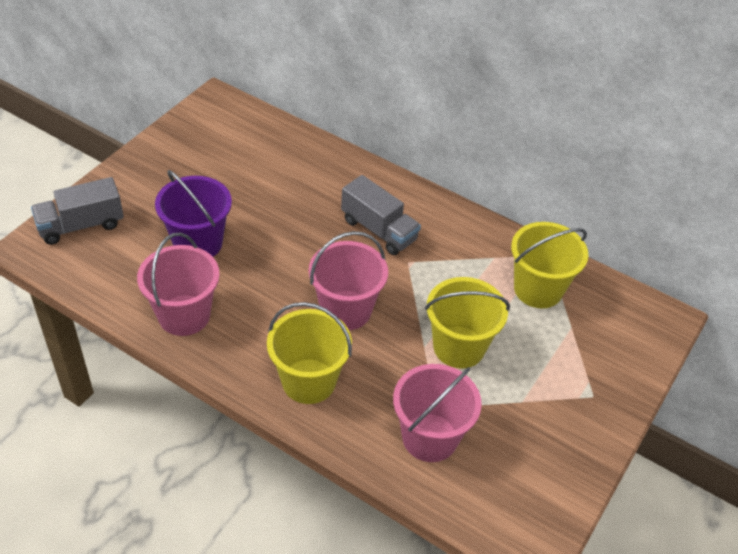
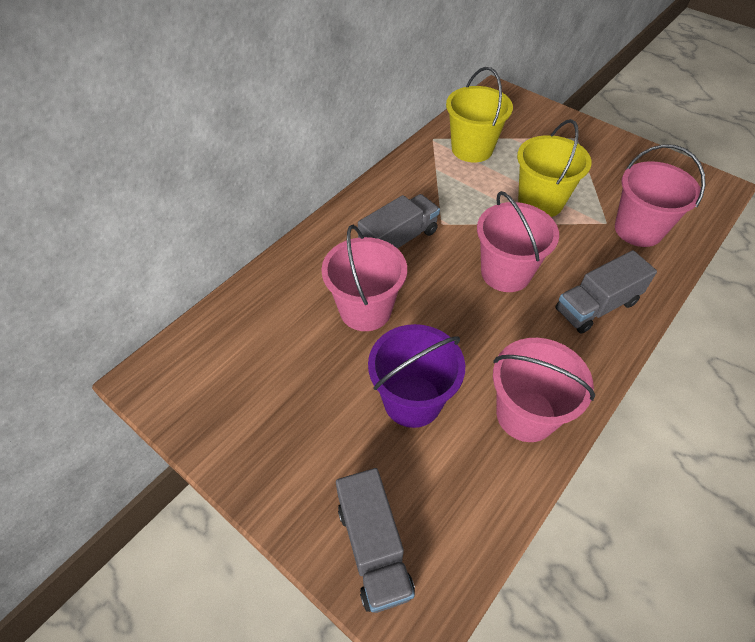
camera: 80 degrees left, 5 degrees up
yellow bucket [267,302,352,404] -> grey truck [555,250,657,334]
none -> pink bucket [321,225,407,331]

